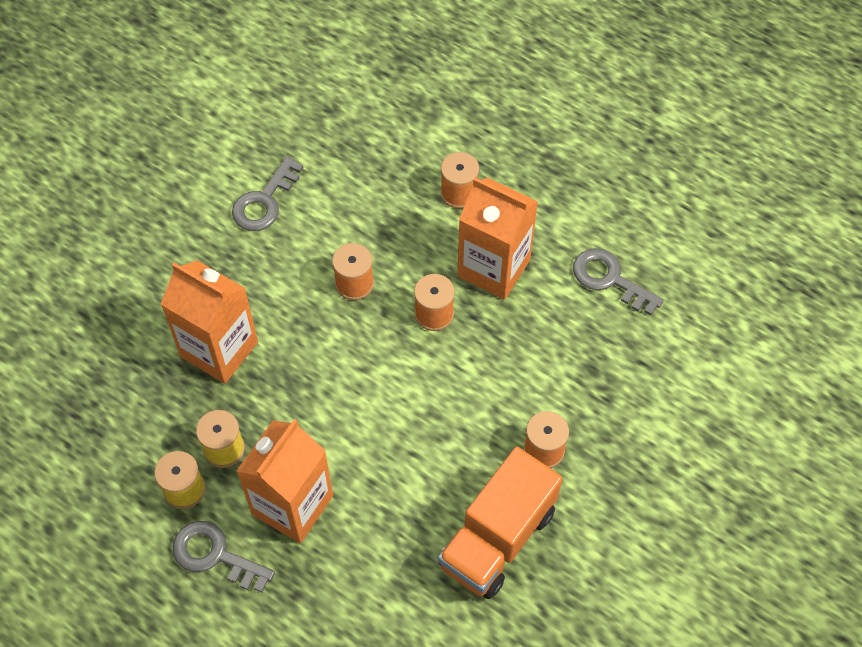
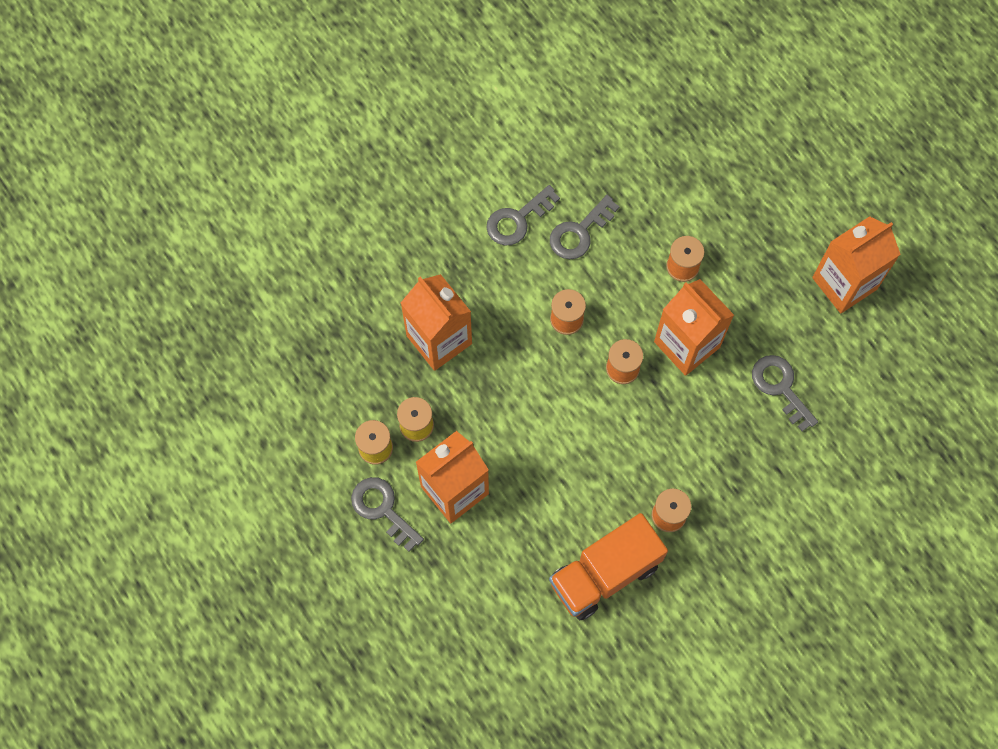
camera: 20 degrees right, 10 degrees up
none -> grey key [550,195,619,259]
none -> orange carton [812,216,901,313]

